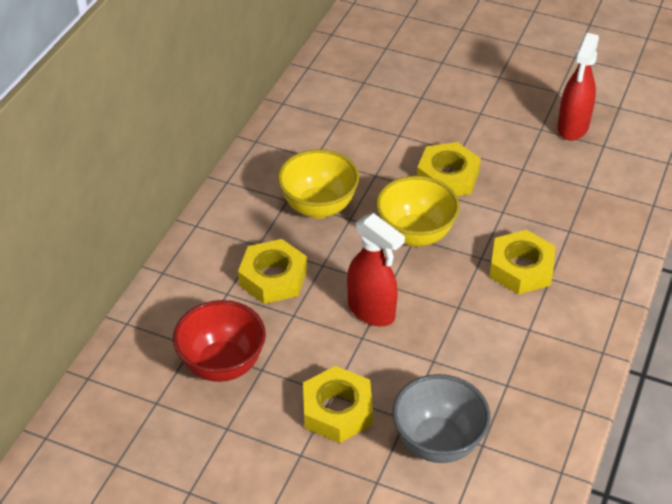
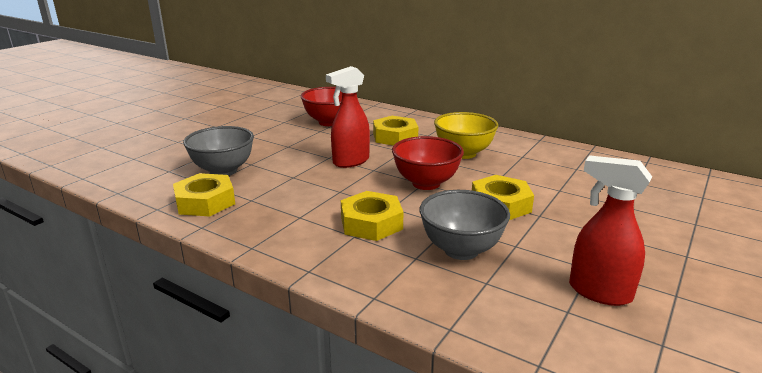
camera: 100 degrees right, 20 degrees down
yellow nut [303,366,373,443] -> yellow nut moved to [173,173,235,216]
yellow bowl [376,176,460,247] -> red bowl [392,136,464,190]
none -> grey bowl [420,190,510,260]

